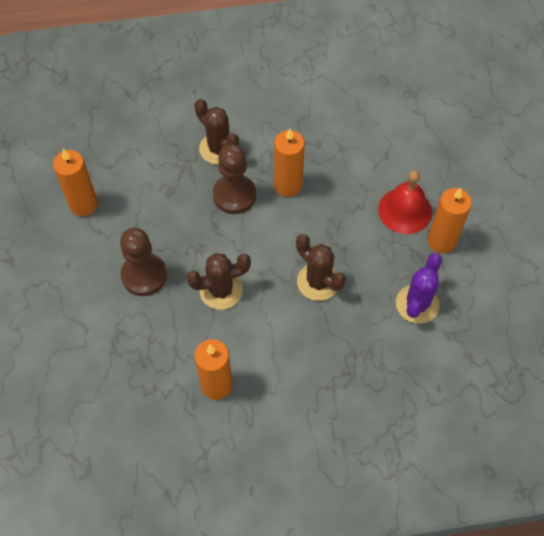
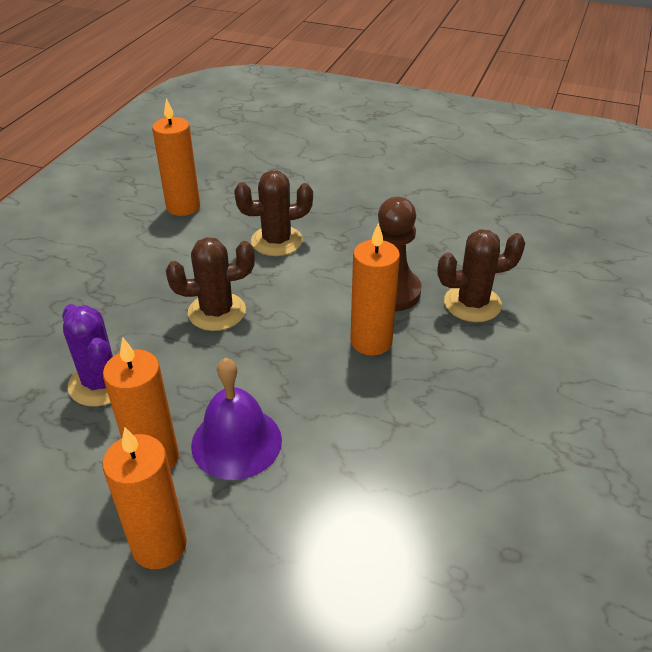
camera: 120 degrees right, 20 degrees down
orange candle [53,149,98,216] -> orange candle moved to [102,427,187,569]
brown pawn [120,228,167,296] -> none
brown cactus [186,253,251,310] -> brown cactus turned 60 degrees clockwise [234,170,313,256]
red bell [378,170,432,234] -> purple bell [191,358,282,480]

